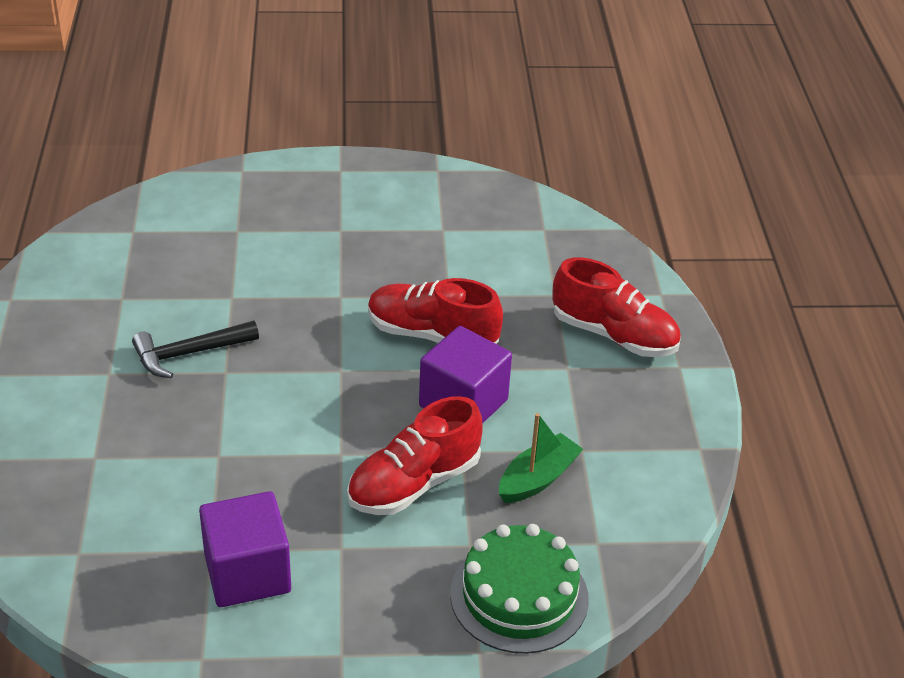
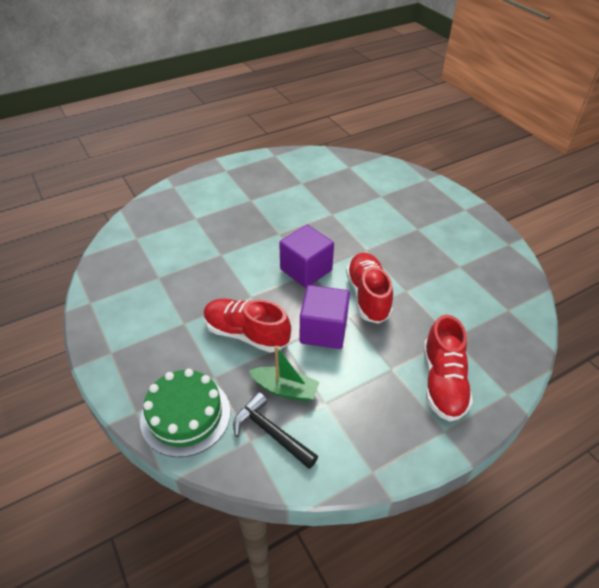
camera: 65 degrees right, 5 degrees up
black hammer [132,321,259,378] -> black hammer moved to [233,392,318,469]
purple cube [199,491,291,607] -> purple cube moved to [279,225,334,288]

